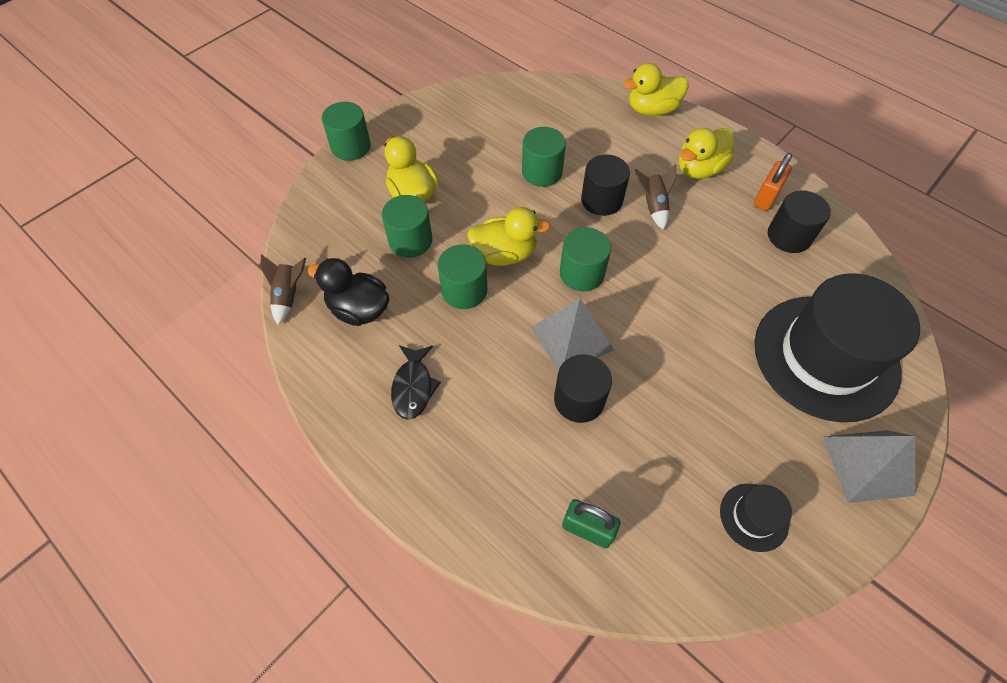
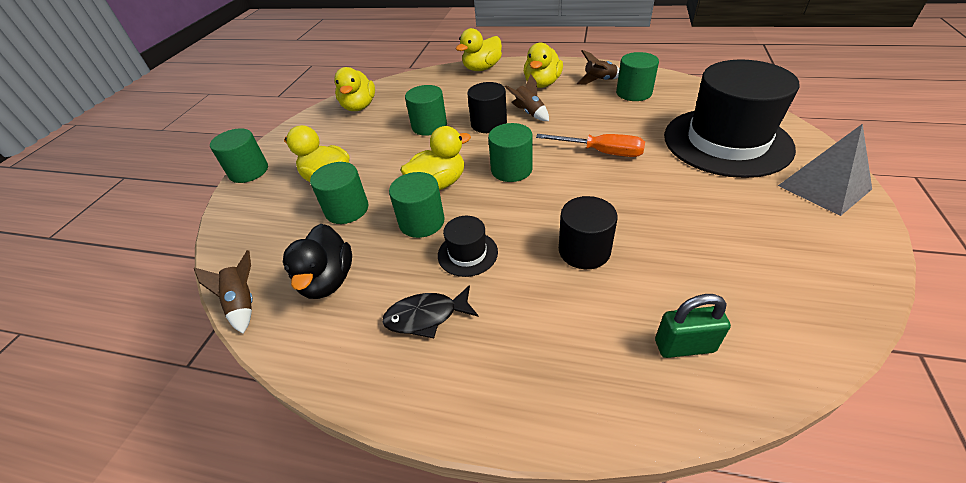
camera: 25 degrees left, 15 degrees down
black duck [308,258,389,326] -> black duck turned 90 degrees counterclockwise [283,224,352,299]
black fish [391,345,441,420] -> black fish turned 105 degrees clockwise [382,285,478,338]
grey pyramid [531,298,614,371] -> none
black hat [720,484,792,552] -> black hat moved to [438,216,498,277]
orange padlock [754,153,792,211] -> brown rocket [577,50,620,85]
black cylinder [768,190,831,253] -> green cylinder [616,52,659,101]
none -> yellow duck [334,67,375,111]
none -> orange screwdriver [536,134,645,157]

